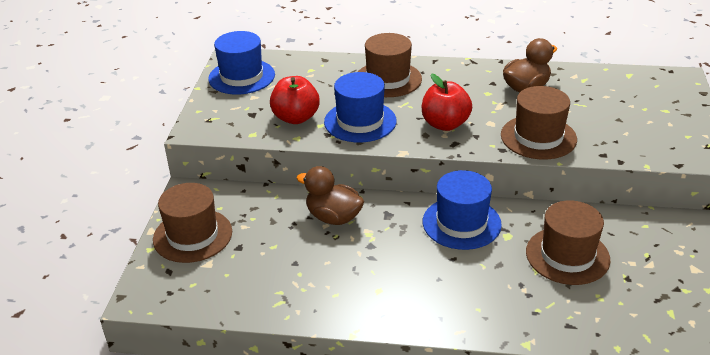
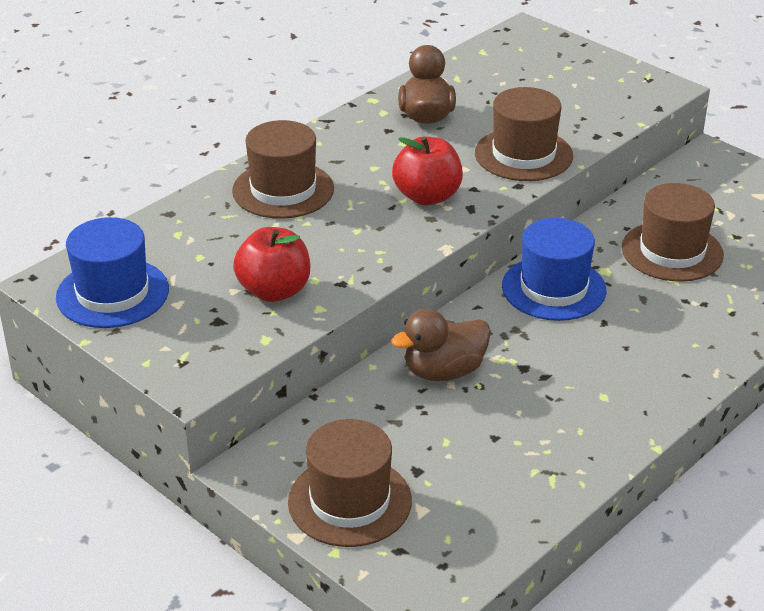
camera: 55 degrees left, 0 degrees up
blue hat [324,72,397,142] -> none

